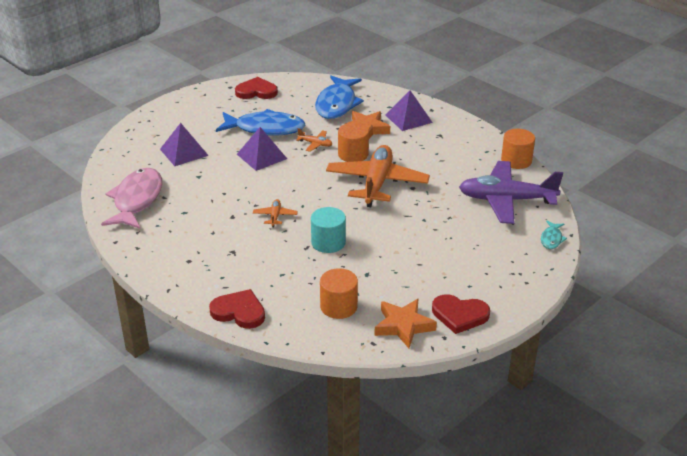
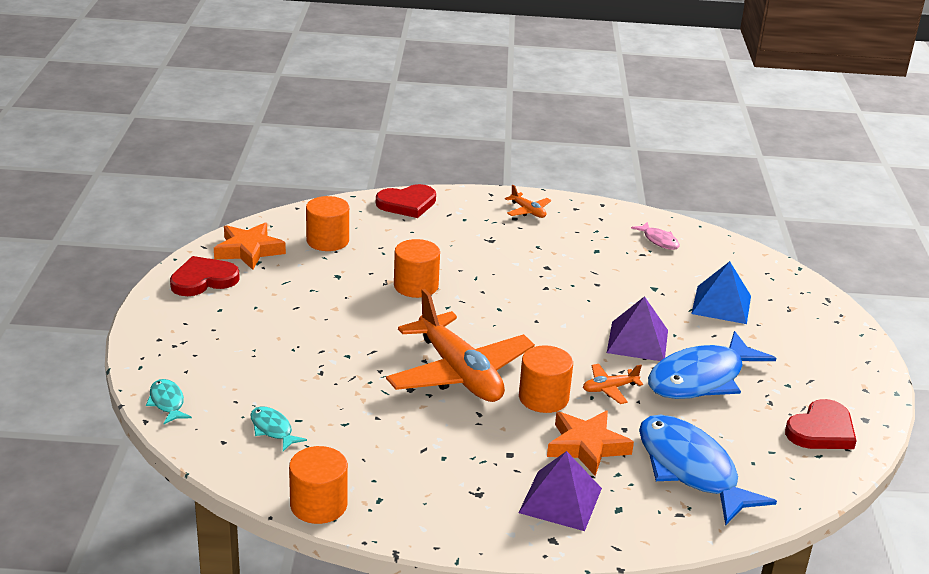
camera: 135 degrees right, 5 degrees down
pink fish [101,168,162,229] -> pink fish [631,222,680,250], size x0.45
purple pyramid [160,123,209,166] -> blue pyramid [691,261,751,324]
orange plane [253,199,298,227] -> orange plane moved to [505,185,551,218]
turquoise cylinder [311,207,346,253] -> orange cylinder [394,239,440,298]
purple plane [459,161,563,224] -> turquoise fish [250,406,307,451]

